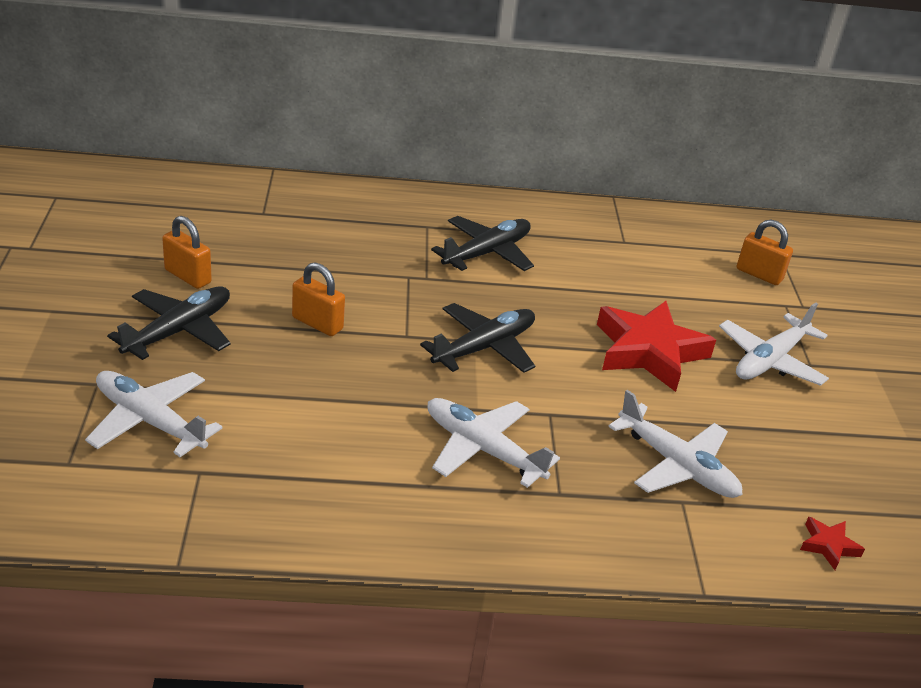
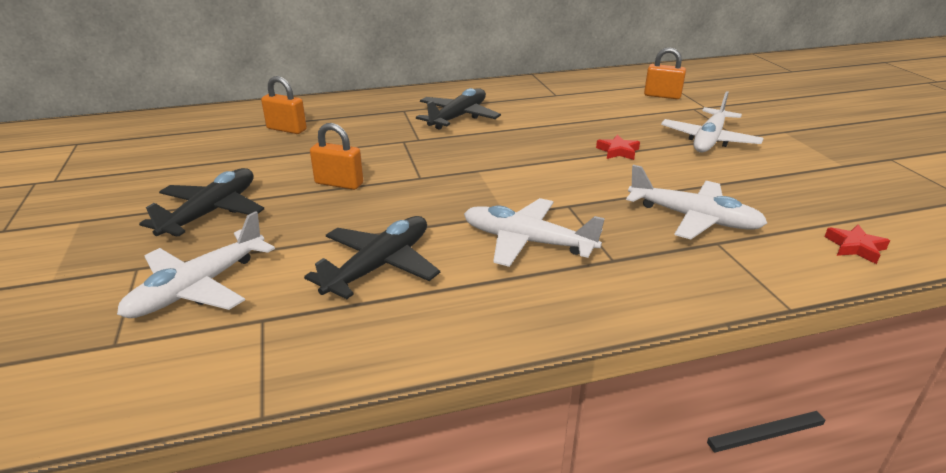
camera: 10 degrees left, 5 degrees down
white plane [85,371,222,457] -> white plane turned 75 degrees counterclockwise [117,211,275,318]
orange padlock [162,216,212,289] -> orange padlock moved to [261,76,307,134]
black plane [420,303,535,373] -> black plane moved to [304,216,440,299]
red star [597,301,716,392] -> red star [596,135,640,160], size x0.43

